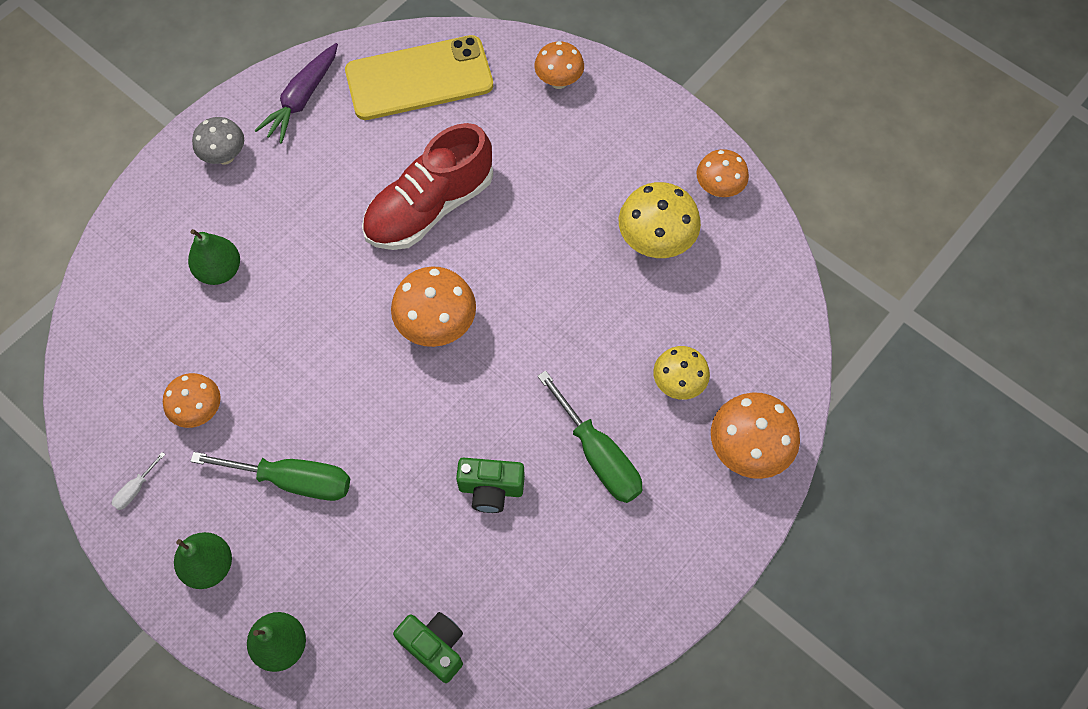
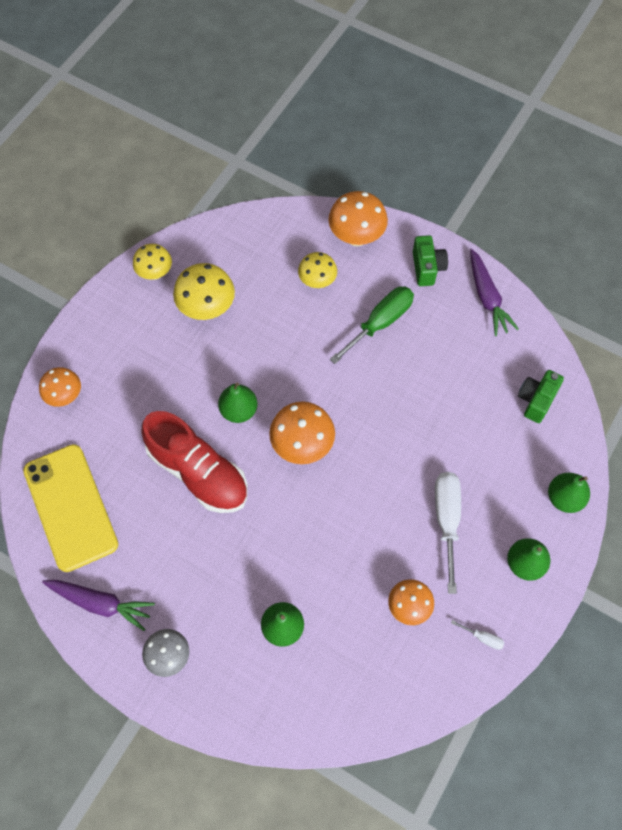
camera: 100 degrees left, 0 degrees up
green screwdriver [190,452,350,501] -> white screwdriver [435,472,461,594]
green camera [456,457,525,513] -> green camera moved to [413,235,448,286]
orange mushroom [697,149,749,197] -> yellow mushroom [133,244,172,280]
none -> green pear [218,382,257,423]
none -> purple carrot [470,249,519,336]

